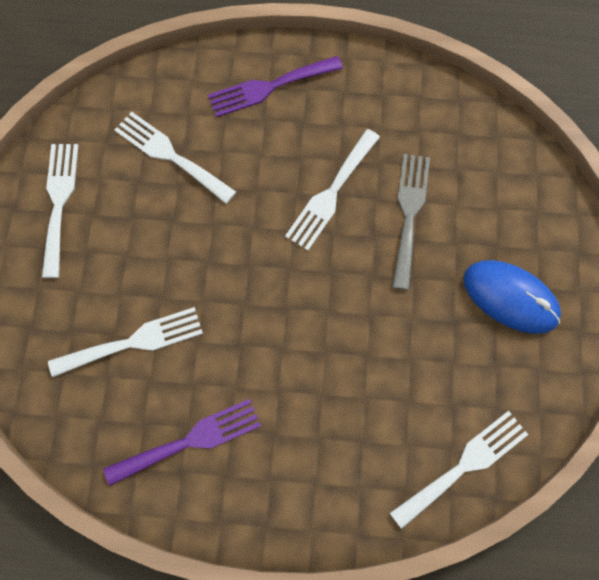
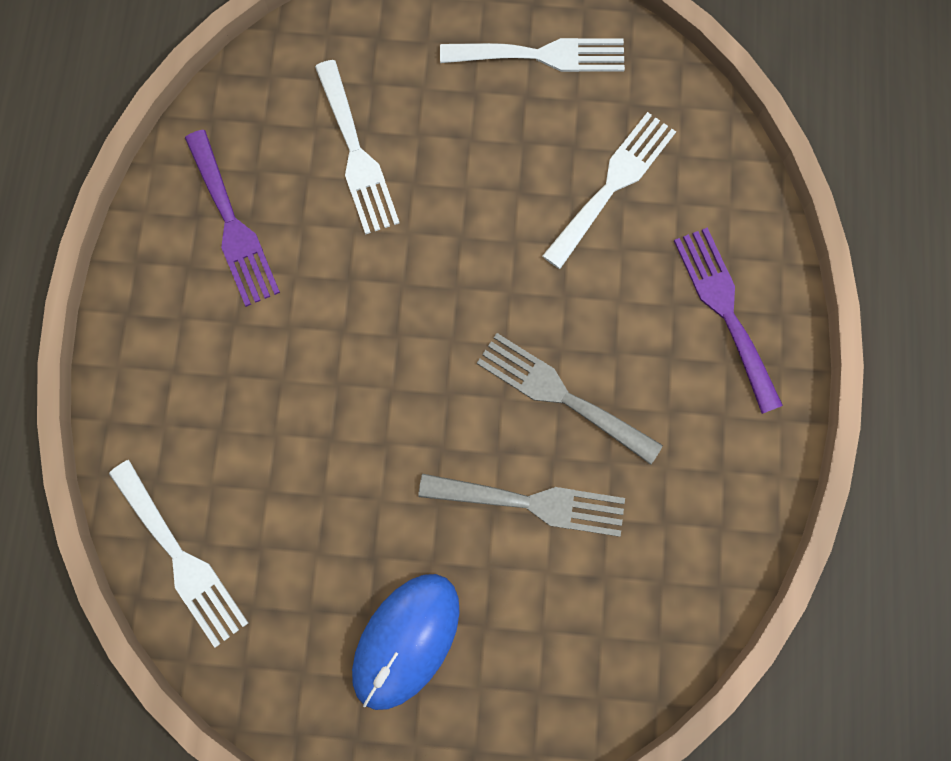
camera: 90 degrees right, 5 degrees up
white fork [285,129,380,251] -> grey fork [477,333,663,465]

